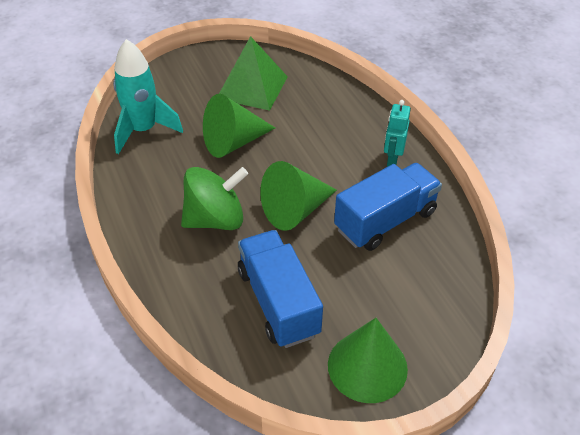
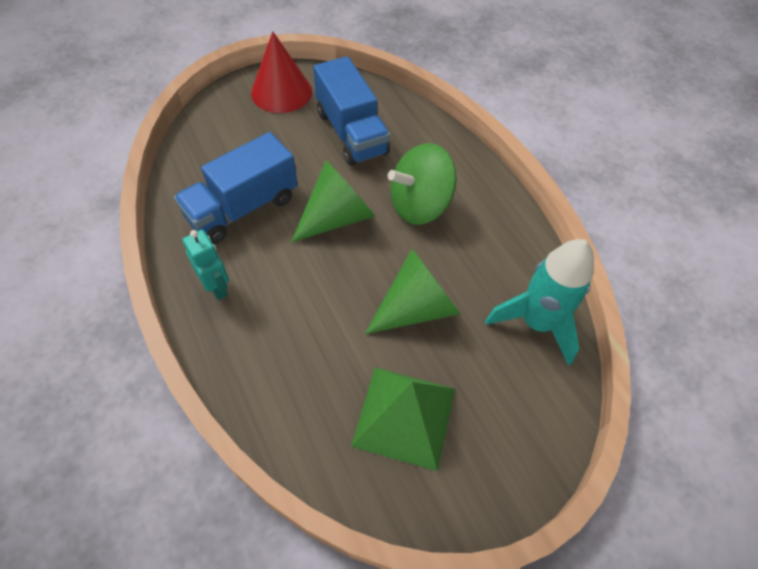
camera: 175 degrees right, 10 degrees up
green cone [328,318,408,403] -> red cone [251,31,312,113]
turquoise robot [384,100,411,167] -> turquoise robot turned 45 degrees counterclockwise [182,229,229,300]

